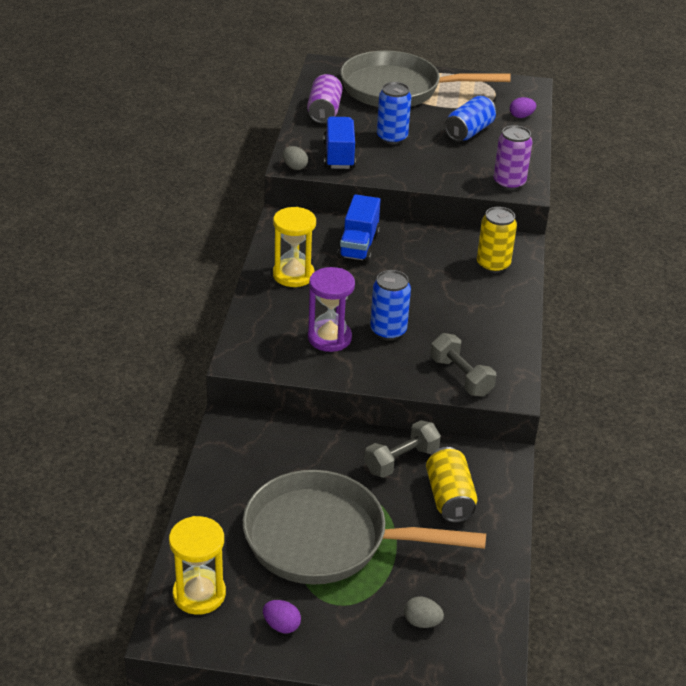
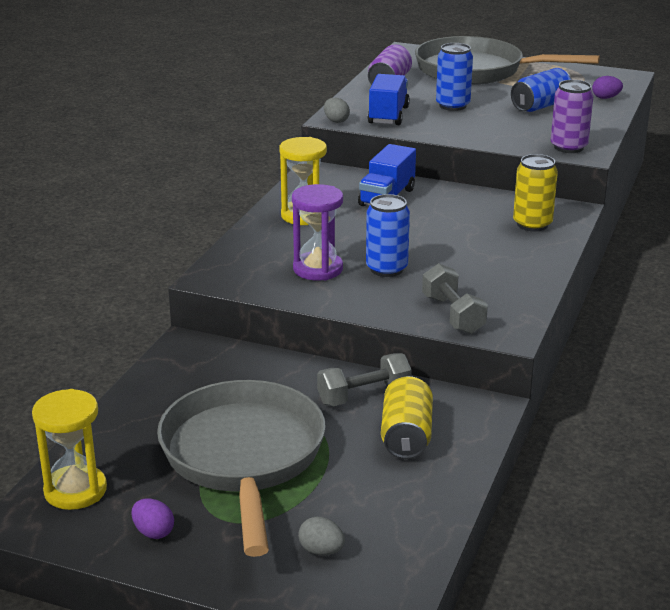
camera: 15 degrees right, 10 degrees down
grey pan [243,470,486,585] -> grey pan turned 60 degrees clockwise [157,380,326,557]

